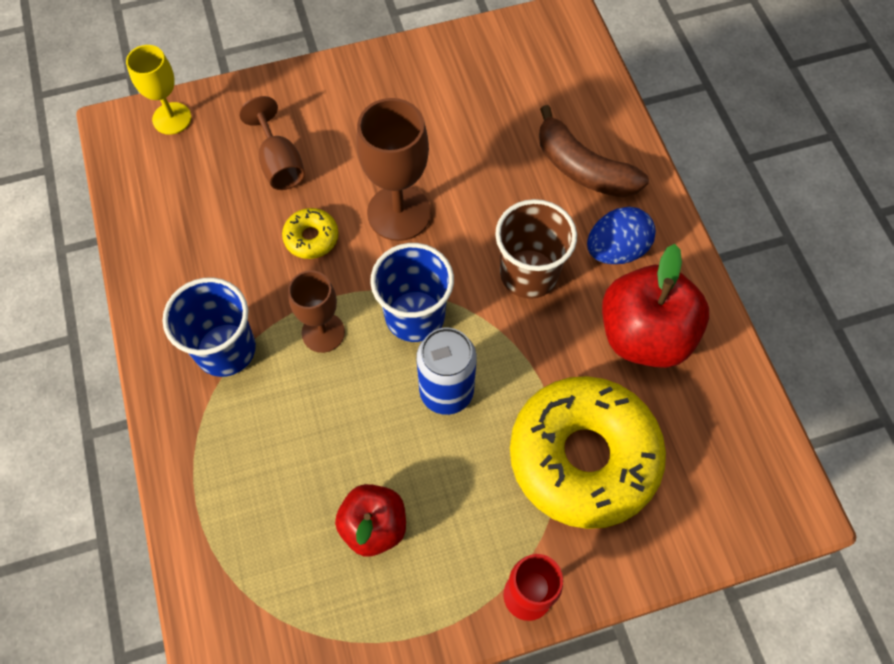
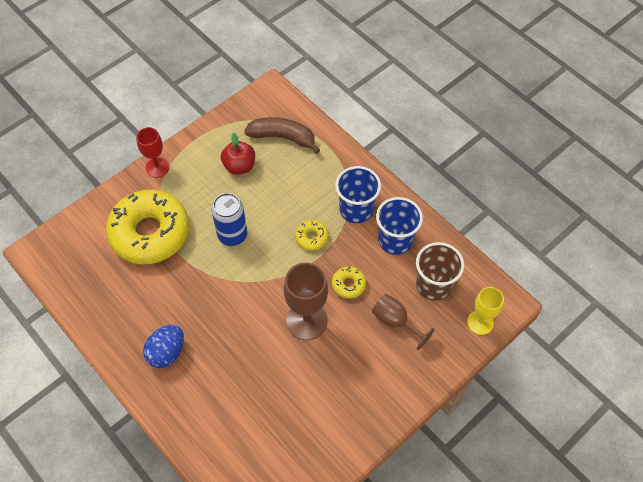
camera: 155 degrees right, 5 degrees down
brown goblet [288,270,345,353] -> yellow donut [295,220,329,251]
blue cup [370,243,454,342] -> blue cup moved to [376,197,423,255]
brown cup [495,199,577,299] -> brown cup moved to [416,242,464,301]
brown banana [539,105,649,197] -> brown banana moved to [244,117,320,154]
red apple [602,244,709,368] -> none

